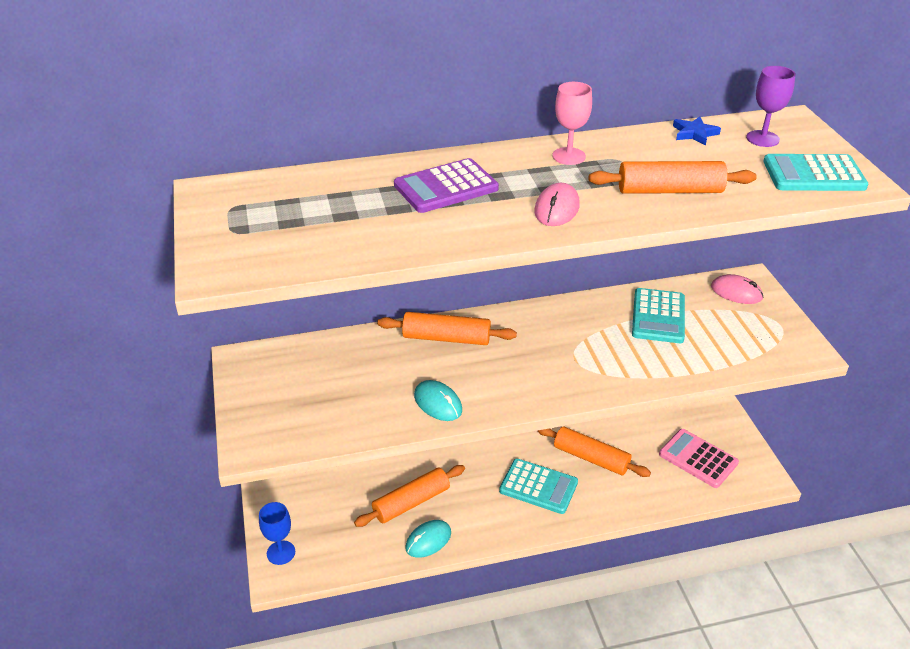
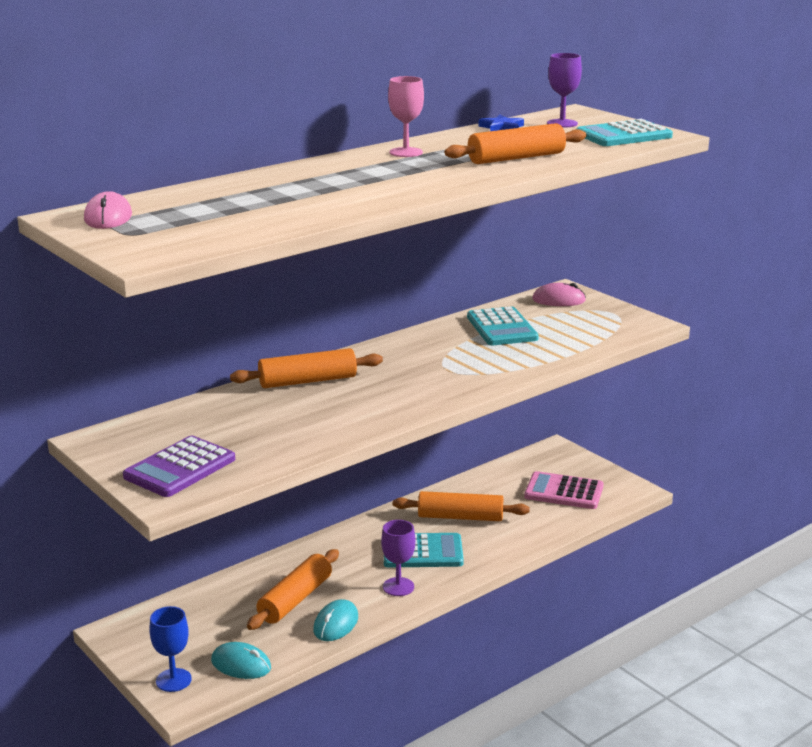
camera: 25 degrees left, 15 degrees down
purple calculator [394,158,499,213] -> purple calculator moved to [123,436,235,497]
turquoise mouse [414,380,462,421] -> turquoise mouse moved to [211,642,271,679]
pink mouse [534,183,580,226] -> pink mouse moved to [84,191,132,229]
none -> purple goblet [381,520,415,596]

